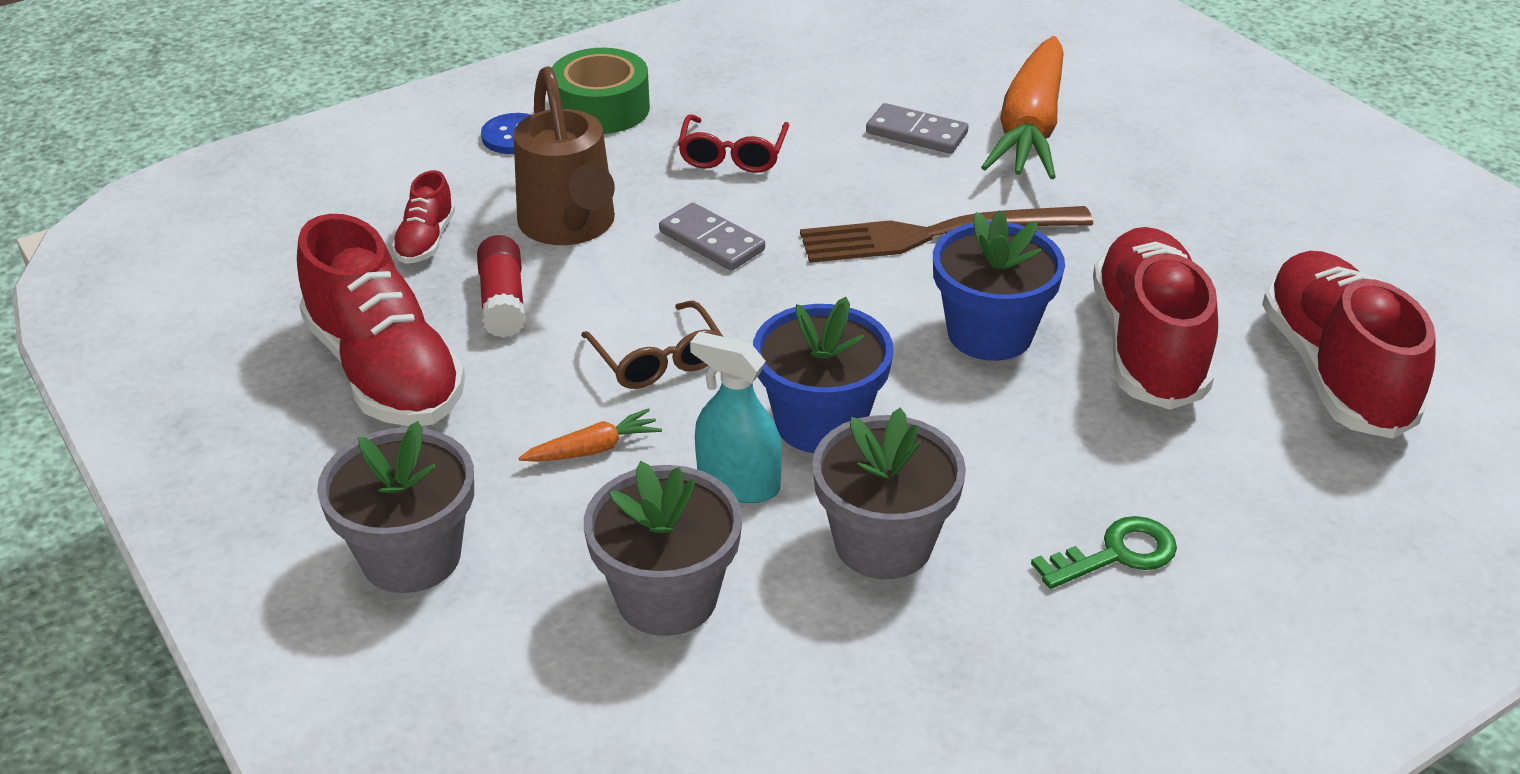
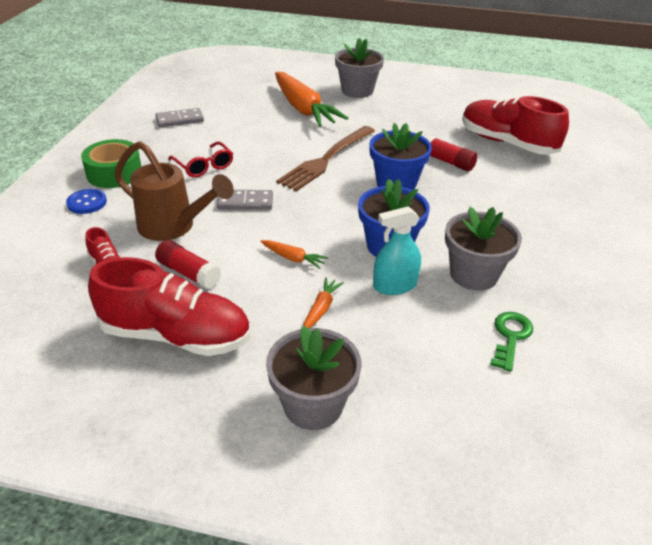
camera: 45 degrees left, 0 degrees up
brown glasses [581,301,723,389] -> orange carrot [260,240,328,269]
grey flower pot [584,461,742,636] -> grey flower pot moved to [335,38,384,98]
grey domino [866,103,969,154] -> grey domino moved to [156,108,204,127]
green key [1031,516,1177,589] -> green key moved to [490,312,533,372]
red shoe [1093,227,1218,410] -> red glue stick [426,136,478,171]

